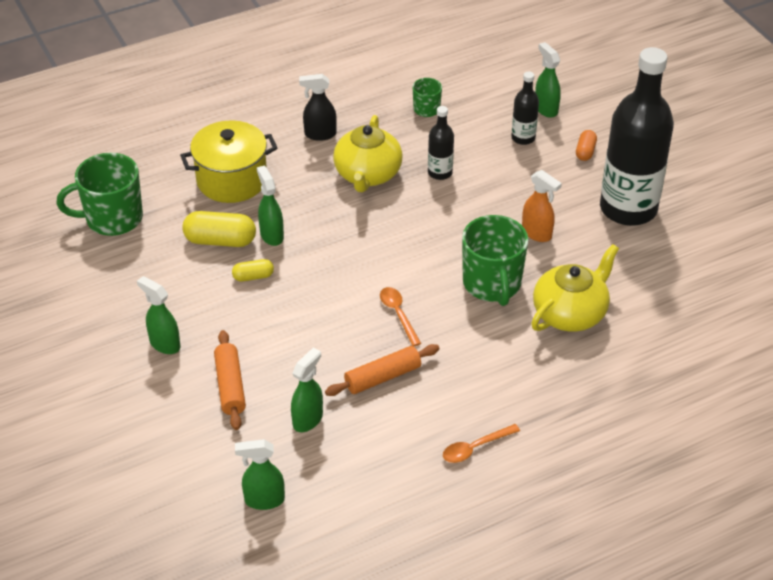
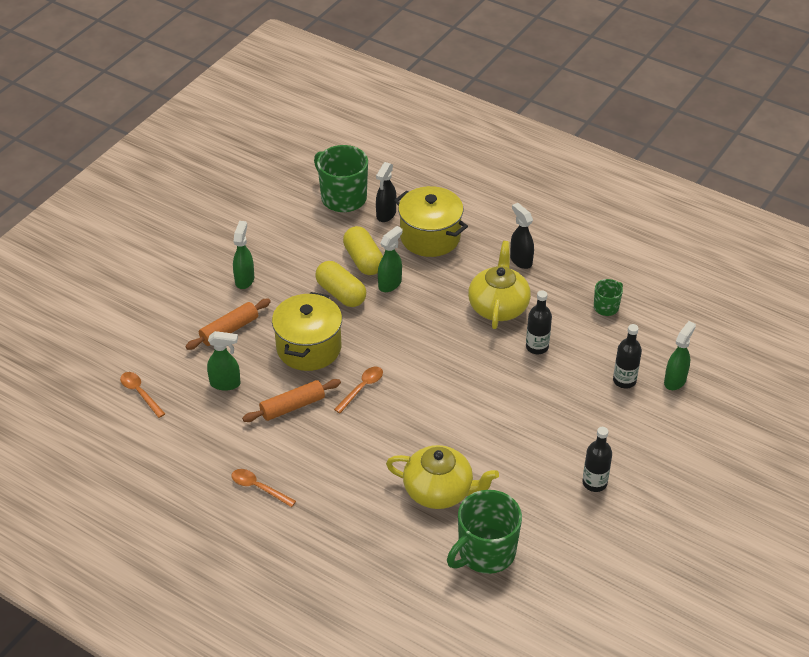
camera: 60 degrees right, 0 degrees up
yellow capsule [232,259,274,281] -> yellow capsule [315,261,366,307], size x1.79
green spray bottle [235,439,285,510] -> orange spoon [120,372,165,418]
orange rolling pin [325,344,440,396] -> orange rolling pin turned 60 degrees counterclockwise [242,379,341,422]
yellow teapot [333,115,402,192] -> yellow teapot turned 120 degrees clockwise [468,241,531,329]
green mug [462,215,529,306] -> green mug moved to [447,490,522,574]
orange spray bottle [522,170,562,242] -> none
orange capsule [576,130,597,161] -> none
black bottle [600,47,674,226] -> black bottle [583,427,612,492], size x0.44
none -> yellow pot [272,292,342,371]
none -> black spray bottle [376,162,397,222]

